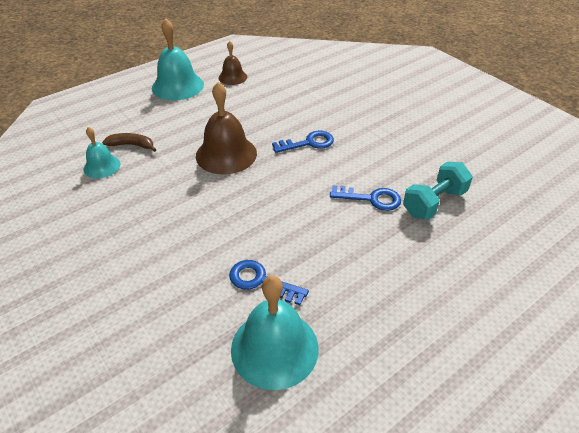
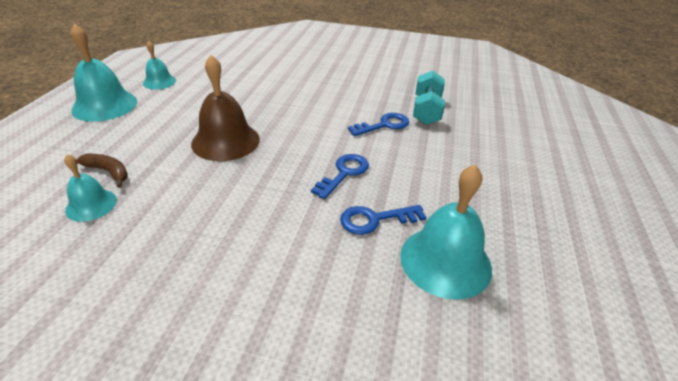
camera: 40 degrees left, 5 degrees down
brown banana [102,133,156,152] -> brown banana turned 60 degrees clockwise [76,153,128,188]
brown bell [218,41,247,85] -> turquoise bell [143,41,176,89]
blue key [272,131,334,153] -> blue key moved to [311,154,369,199]

